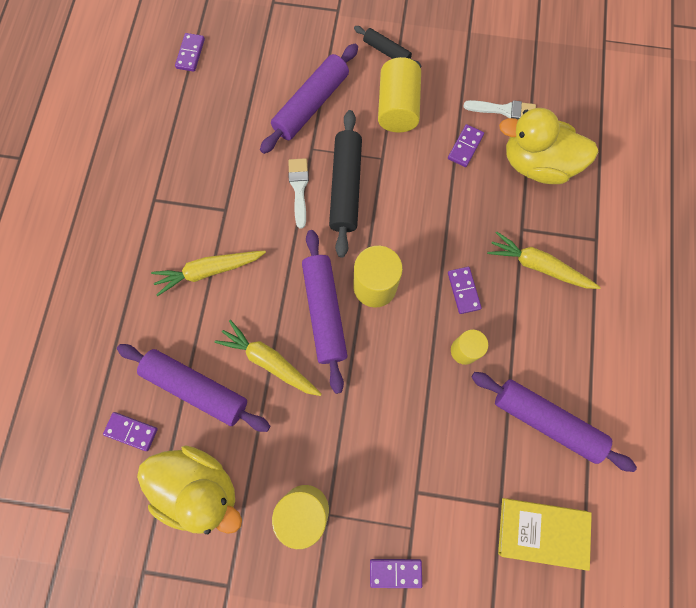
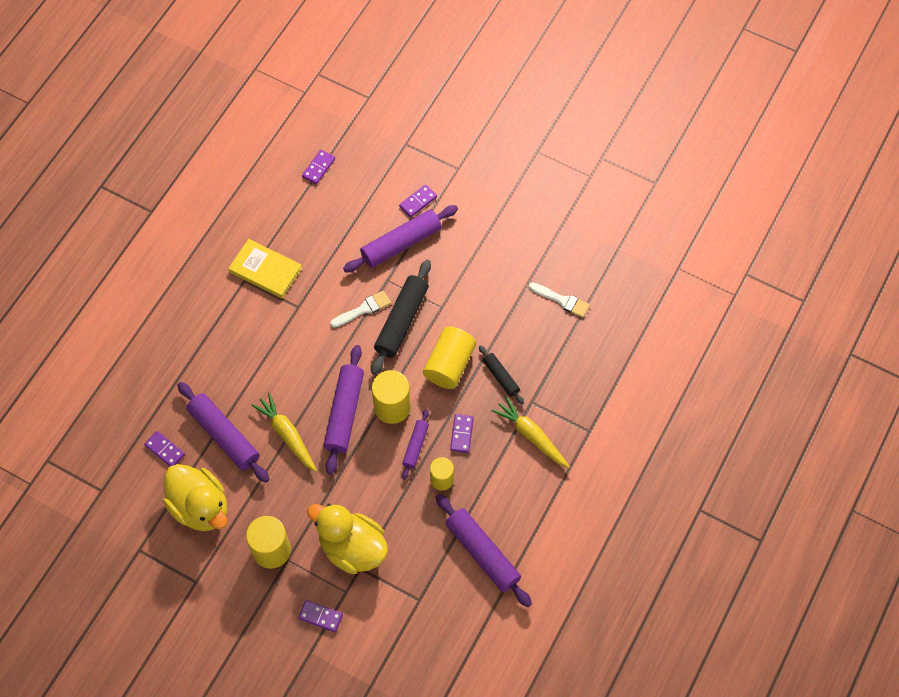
camera: 20 degrees right, 10 degrees down
yellow carrot [151,251,266,296] -> none
white brush [288,158,309,228] -> white brush turned 45 degrees clockwise [330,291,391,328]
black rolling pin [354,26,421,68] -> black rolling pin moved to [479,345,524,405]
yellow cylinder [378,57,421,132] -> yellow cylinder moved to [423,327,476,389]
purple domino [448,124,484,167] -> purple domino moved to [399,185,437,218]
yellow book [498,498,592,571] -> yellow book moved to [228,239,302,299]
yellow duck [499,108,598,184] -> yellow duck moved to [307,503,388,574]
none -> purple rolling pin [402,409,429,480]

